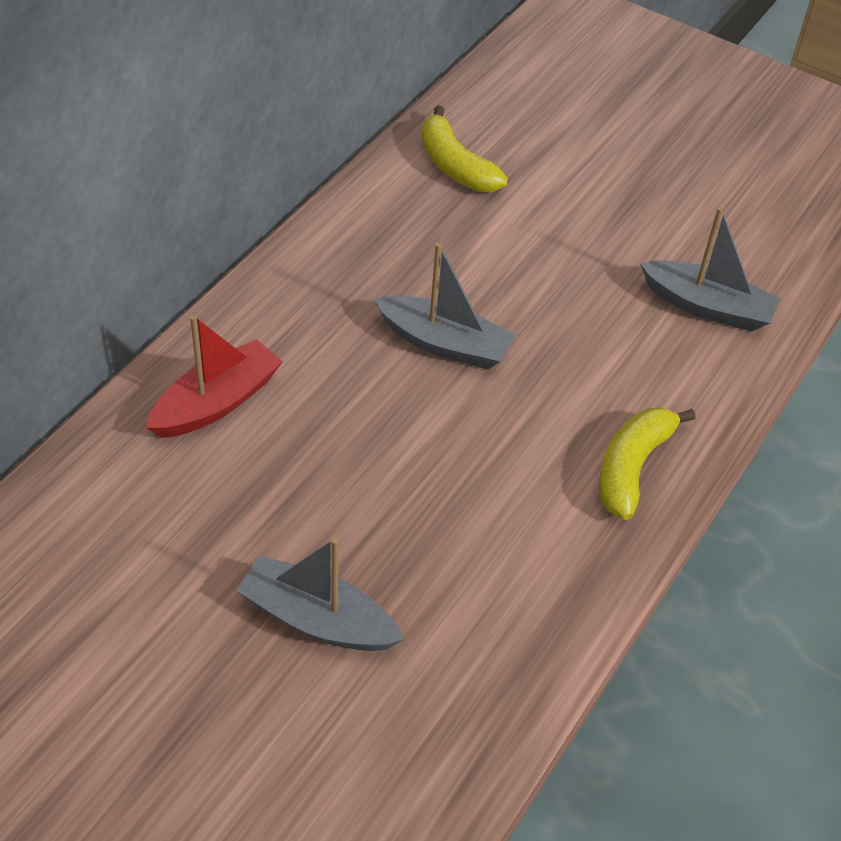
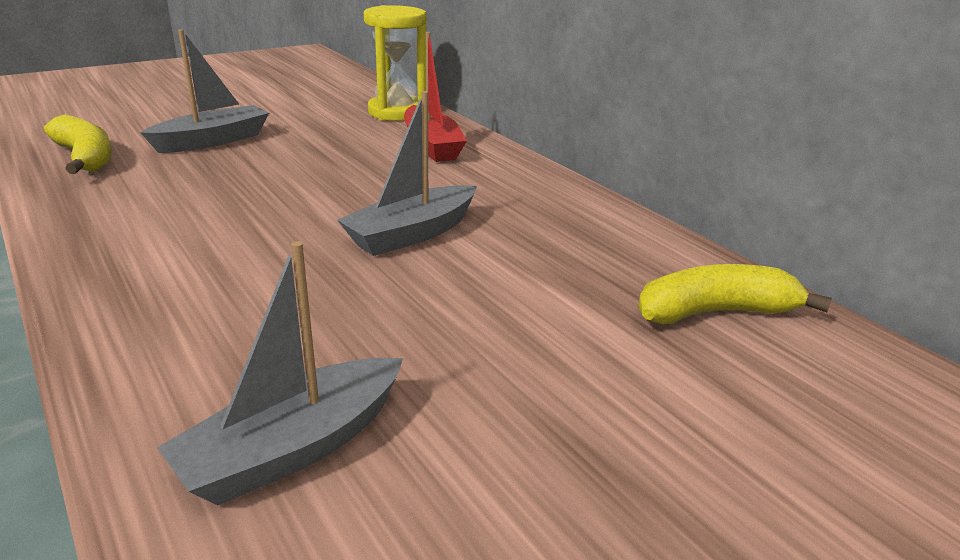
camera: 115 degrees right, 20 degrees down
yellow banana [599,408,696,520] -> yellow banana moved to [44,114,112,174]
none -> yellow hourglass [364,5,426,121]

